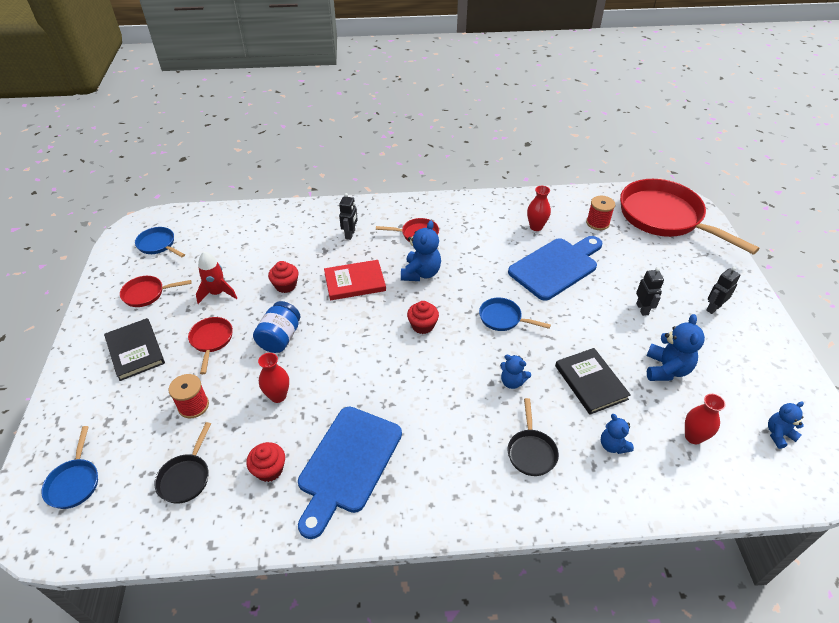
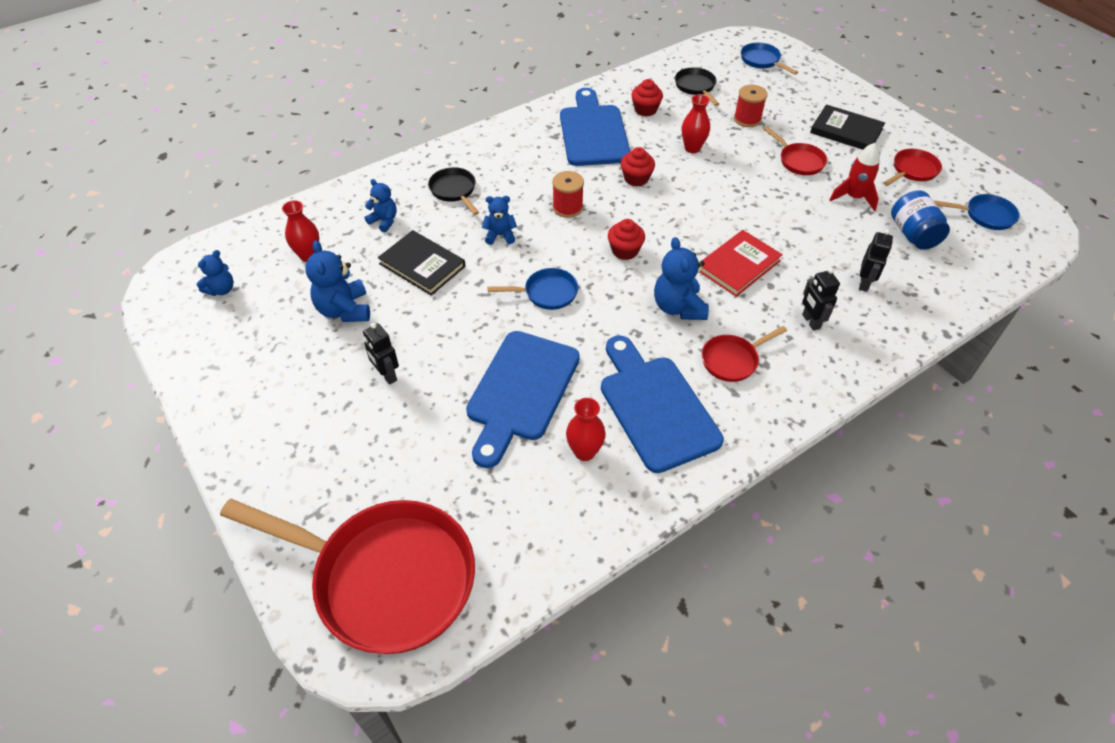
camera: 150 degrees right, 5 degrees up
blue jar [253,301,300,353] -> blue jar moved to [891,190,950,250]
red cupcake [268,261,298,293] -> red cupcake moved to [621,147,655,187]
red spool [586,196,615,230] -> red spool moved to [552,171,584,218]
black robot [706,267,740,314] -> black robot moved to [859,229,893,292]
none -> blue cutting board [601,335,724,473]

